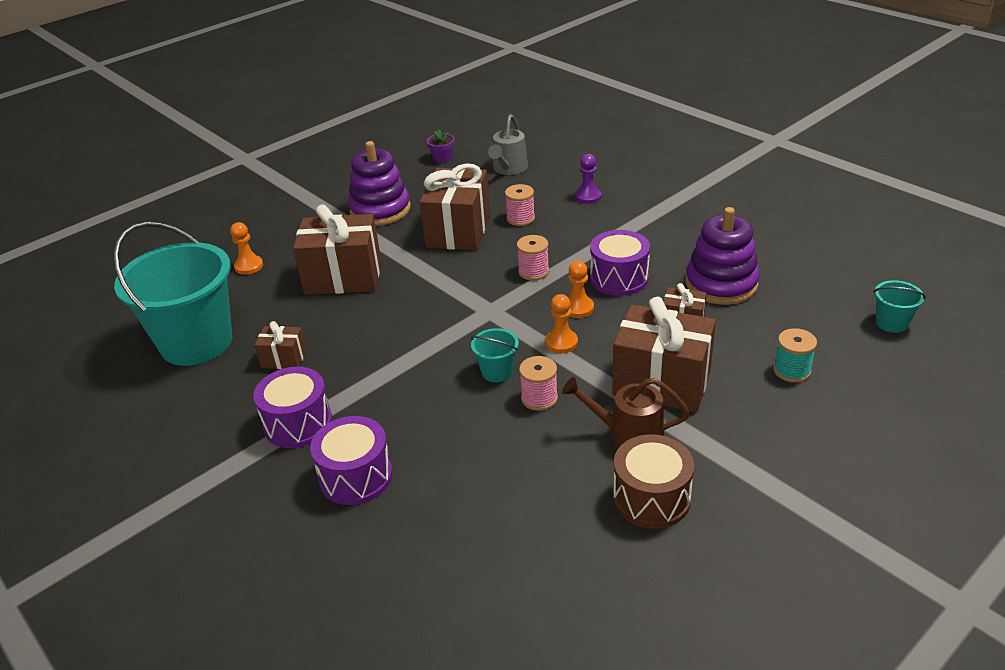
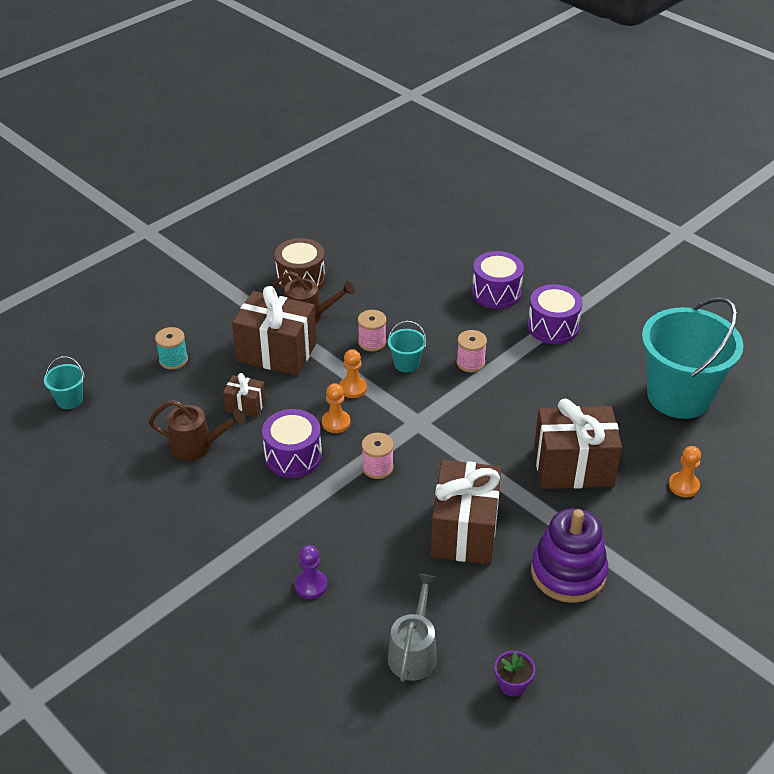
camera: 175 degrees right, 5 degrees up
brown gift [254,321,307,369] -> none
pink spool [505,184,535,226] -> pink spool moved to [456,330,487,373]
purple stacking toy [686,207,760,305] -> brown watering can [149,400,246,461]

